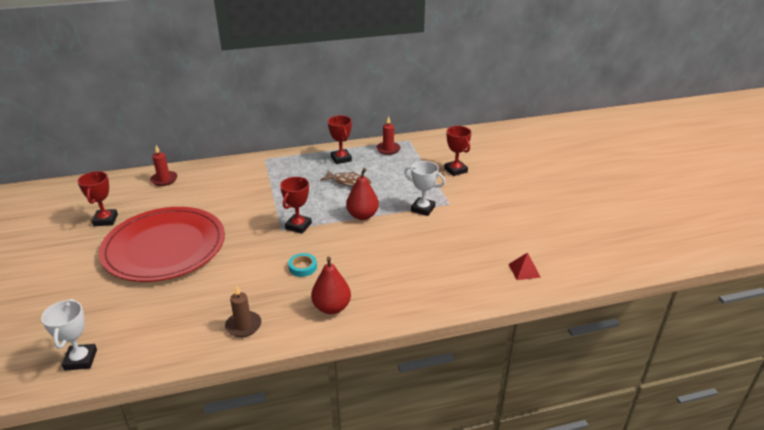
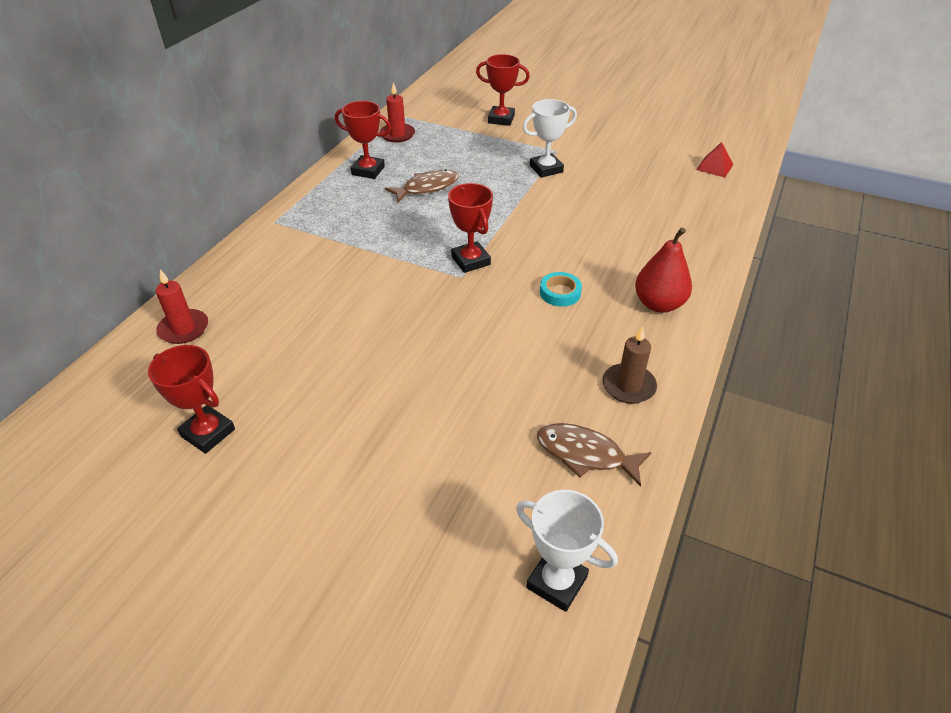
camera: 50 degrees left, 10 degrees up
red plate [99,207,225,282] -> none
red pear [346,168,379,220] -> none
none -> brown fish [537,423,652,487]

